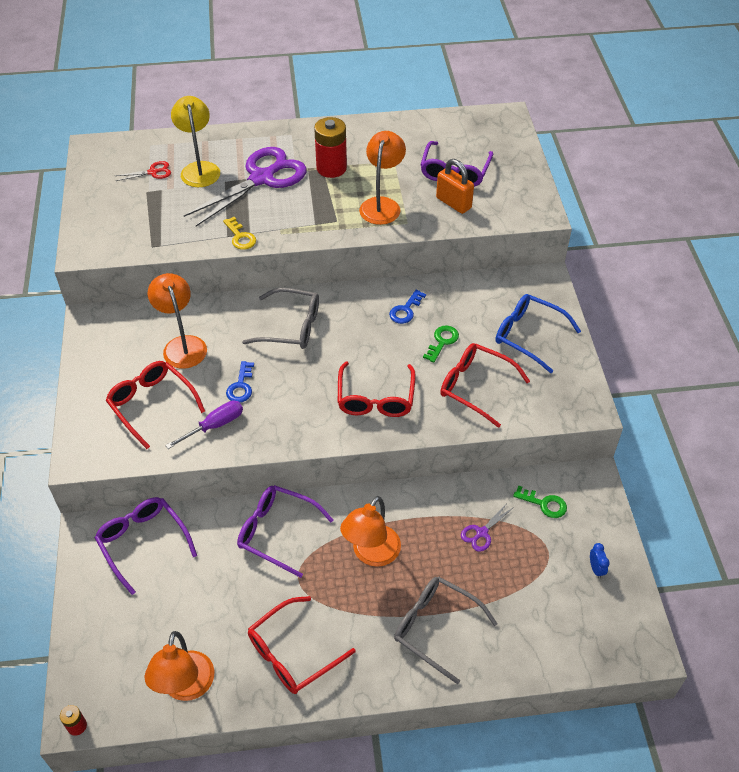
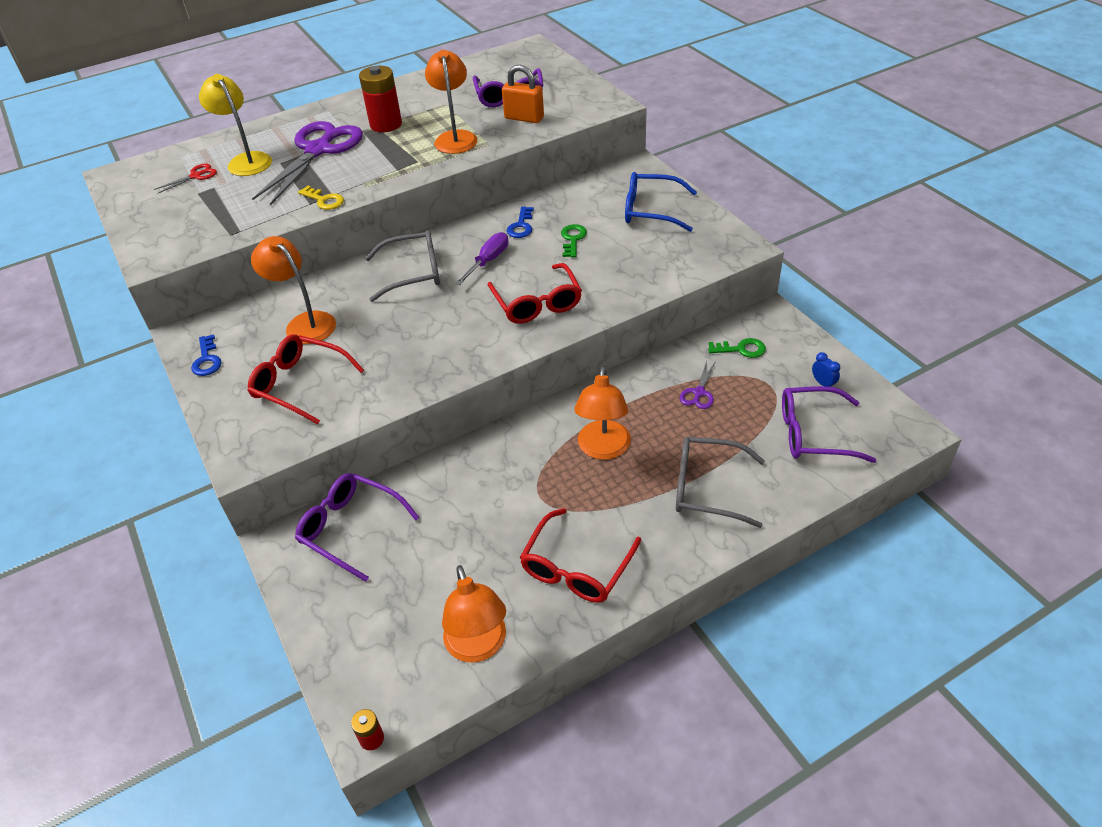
camera: 20 degrees left, 5 degrees down
purple screwdriver [165,401,243,449] -> purple screwdriver moved to [455,232,508,285]
blue key [226,361,254,403] -> blue key moved to [191,334,222,376]
purple glasses [237,485,333,578] -> purple glasses moved to [782,386,877,463]
red glasses [440,343,530,428] -> none

